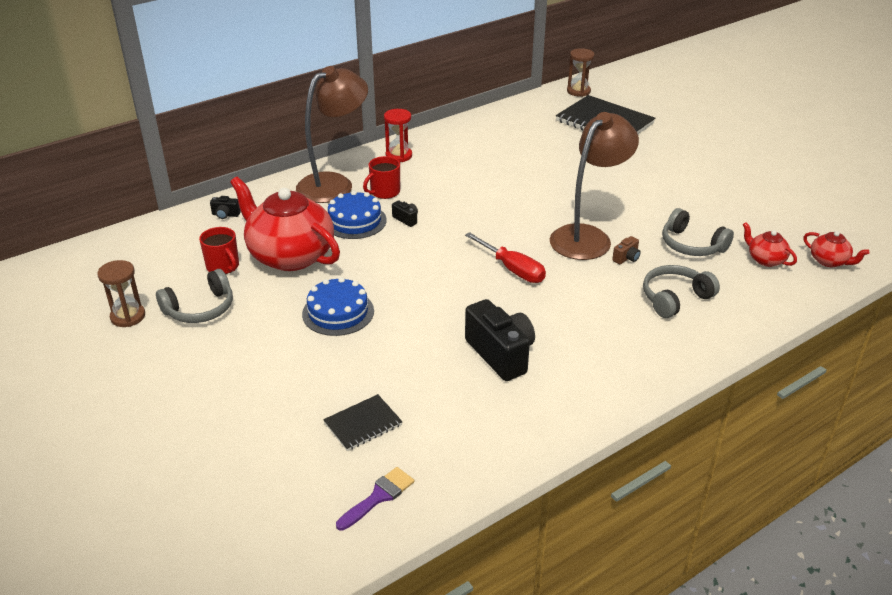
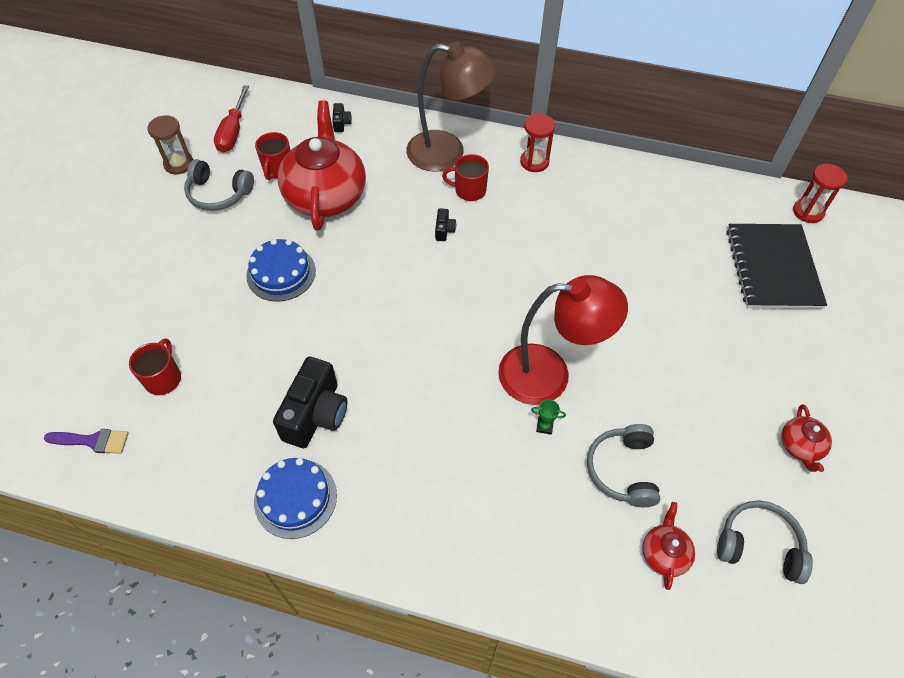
camera: 50 degrees right, 20 degrees up
black camera [210,196,241,219] -> black camera turned 150 degrees counterclockwise [332,103,352,132]
black notebook [323,394,403,451] -> red mug [129,338,181,395]
blue cake [328,191,387,239] -> blue cake moved to [254,458,337,539]
red screwdriver [465,232,546,283] -> red screwdriver moved to [214,85,249,153]
brown lamp [550,112,639,260] -> red lamp [498,275,628,405]
brown hourglass [567,48,595,97] -> red hourglass [793,164,847,223]
brown camera [612,236,641,264] -> green trophy [531,399,566,435]
grey headphones [643,265,720,318] -> grey headphones moved to [717,500,813,584]
red teapot [803,231,869,267] -> red teapot moved to [781,404,832,472]

